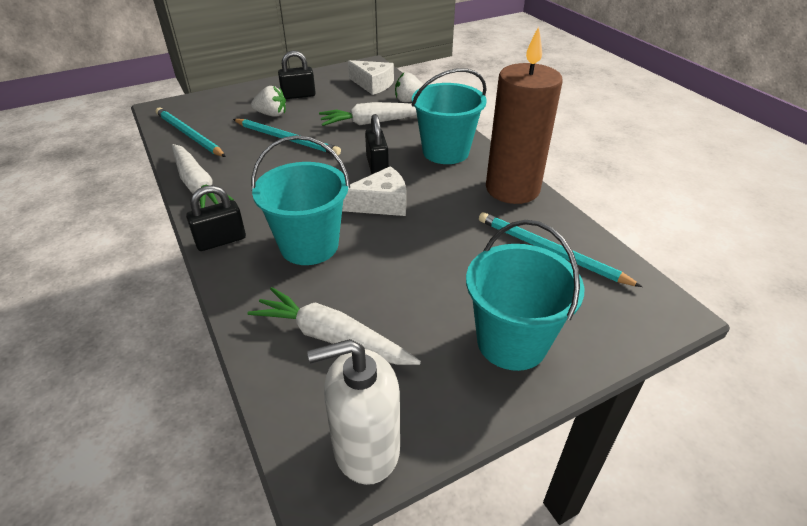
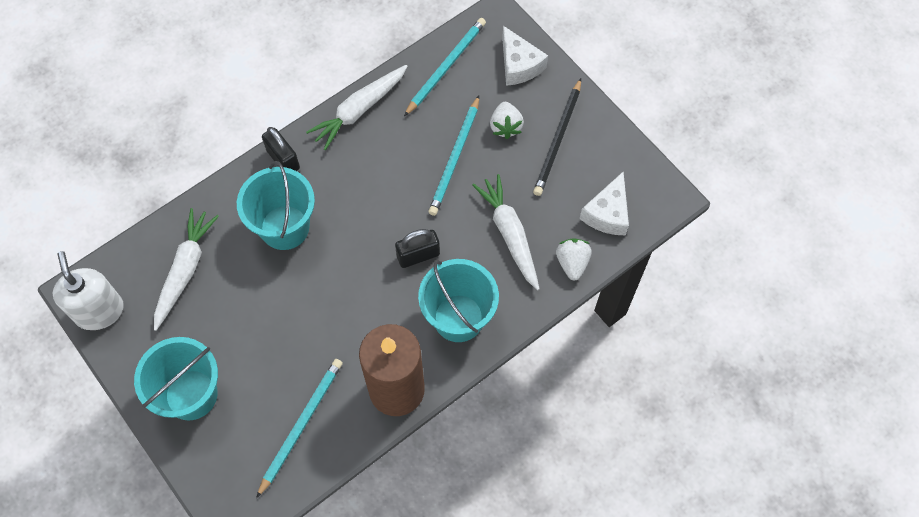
camera: 80 degrees right, 25 degrees up
black padlock [278,51,316,99] -> black pencil [533,78,581,196]
white cheese [342,166,406,216] -> white cheese moved to [502,26,548,86]

